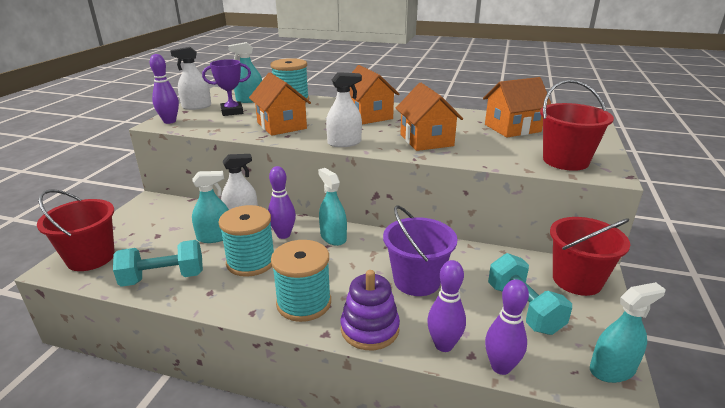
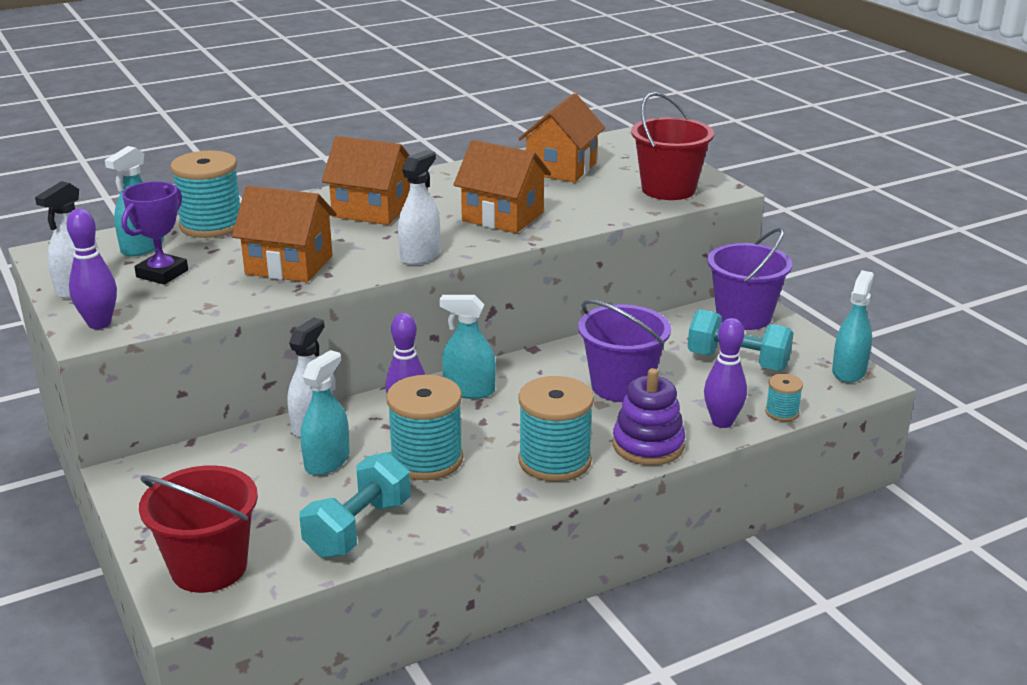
camera: 45 degrees left, 0 degrees up
purple bowling pin [485,280,529,375] -> turquoise spool [765,374,803,421]
red bucket [550,217,630,296] -> purple bucket [707,228,792,330]

